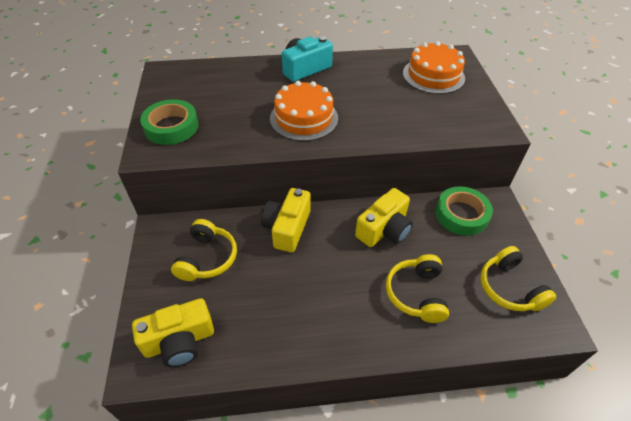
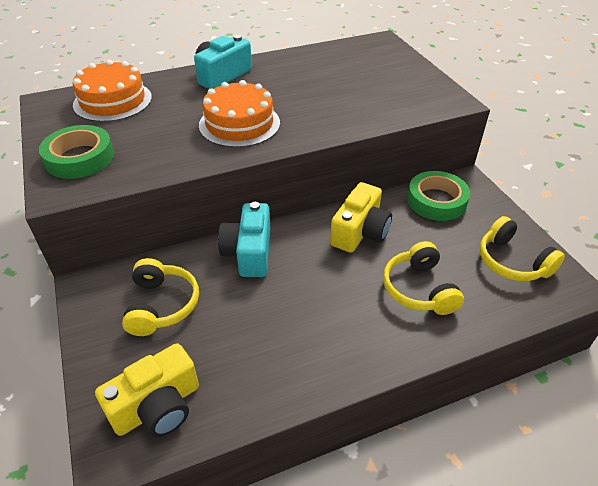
camera: 15 degrees left, 5 degrees down
yellow camera [261,188,311,252] -> turquoise camera [218,202,270,277]
orange cake [403,41,465,94] -> orange cake moved to [73,60,152,122]

